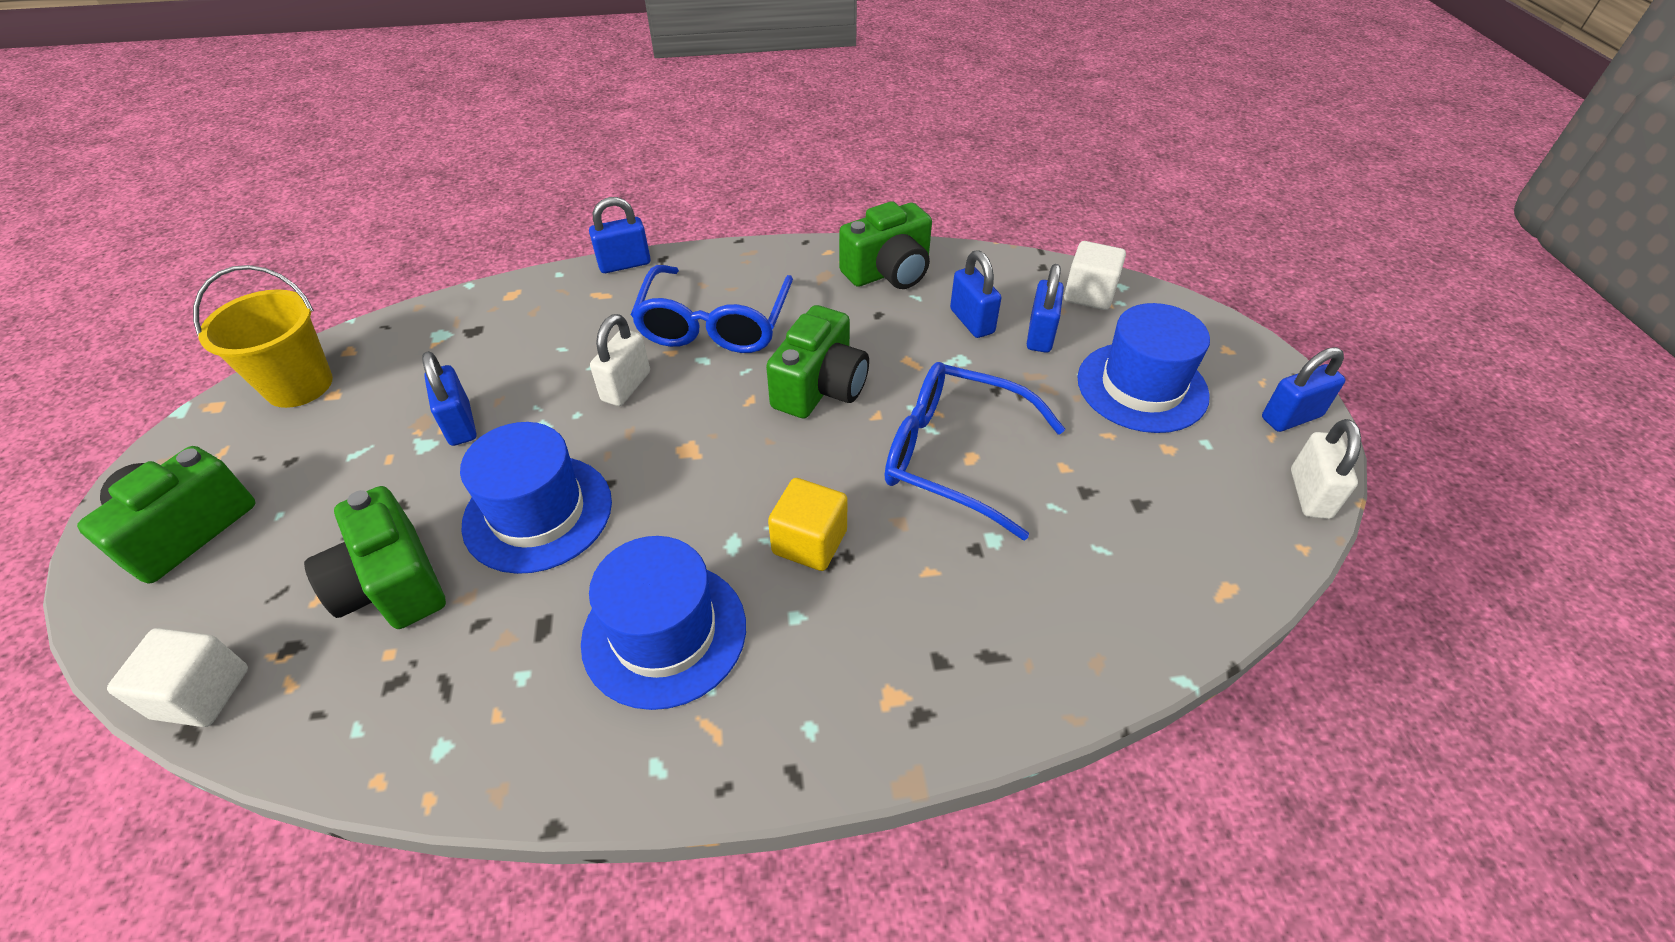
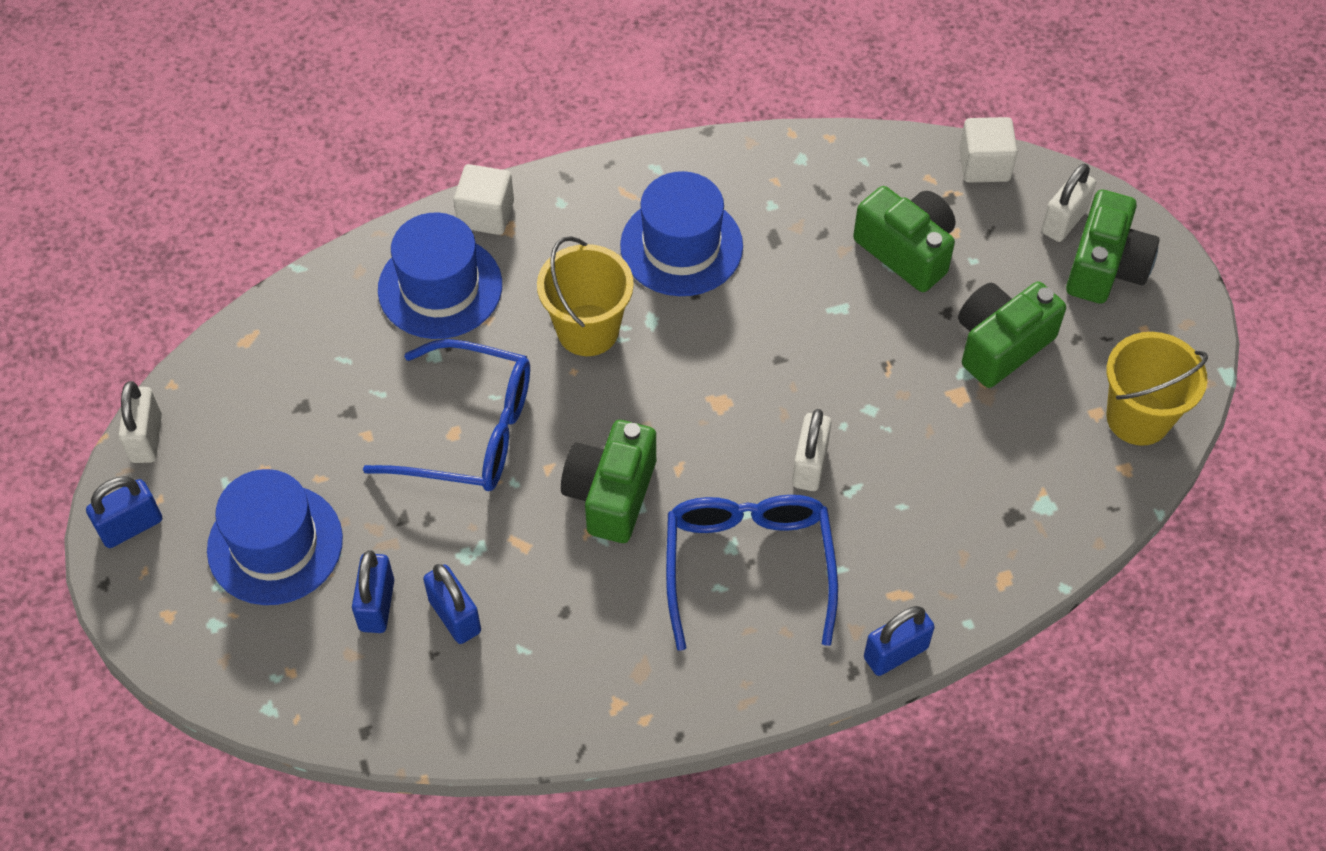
camera: 170 degrees right, 10 degrees up
blue padlock [422,351,476,446] -> none
blue hat [460,422,612,574] -> blue hat moved to [378,213,502,339]
yellow cube [768,478,848,571] -> yellow bucket [537,236,634,356]
green camera [839,201,932,289] -> green camera moved to [958,282,1066,388]
white cube [1064,241,1126,310] -> white cube moved to [454,164,514,235]
none -> white padlock [1041,164,1096,242]

